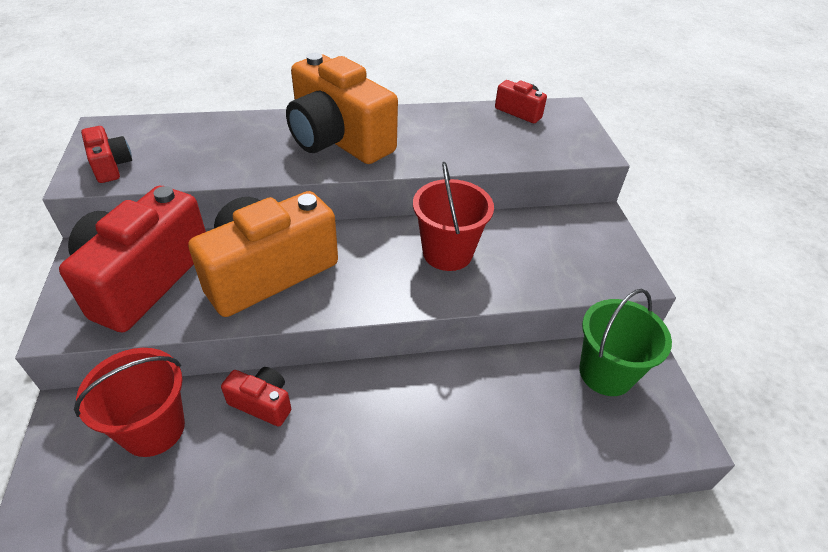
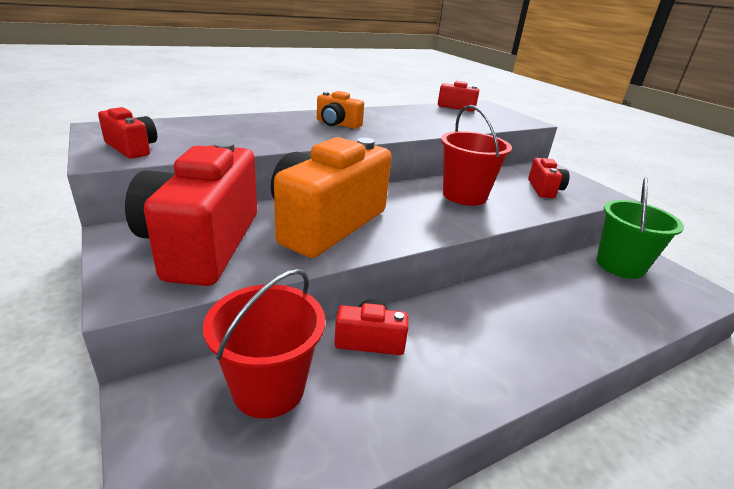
camera: 20 degrees left, 15 degrees down
orange camera [286,53,398,164] -> orange camera [317,91,364,129], size x0.45
none -> red camera [528,158,570,198]

